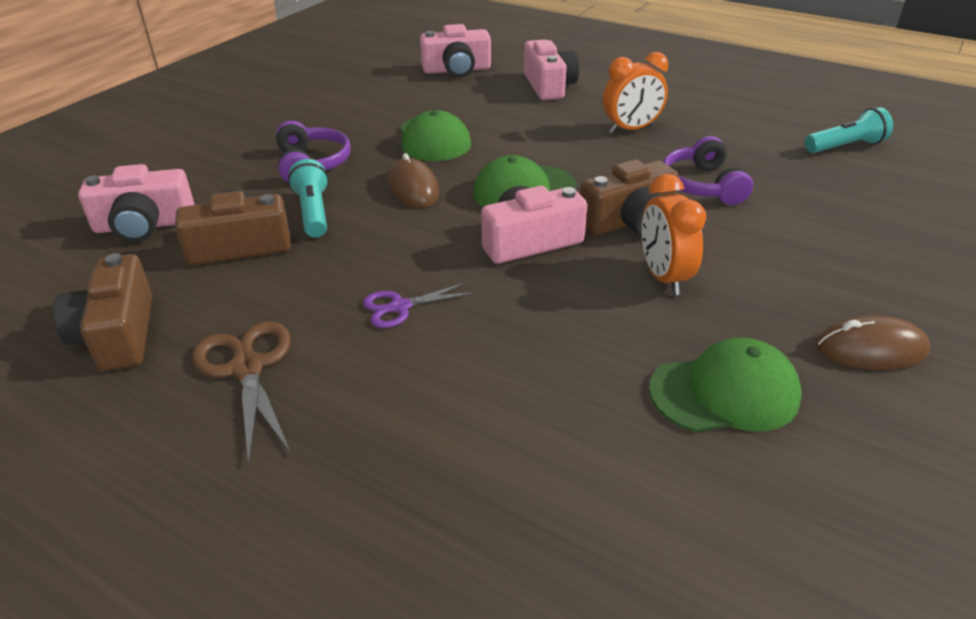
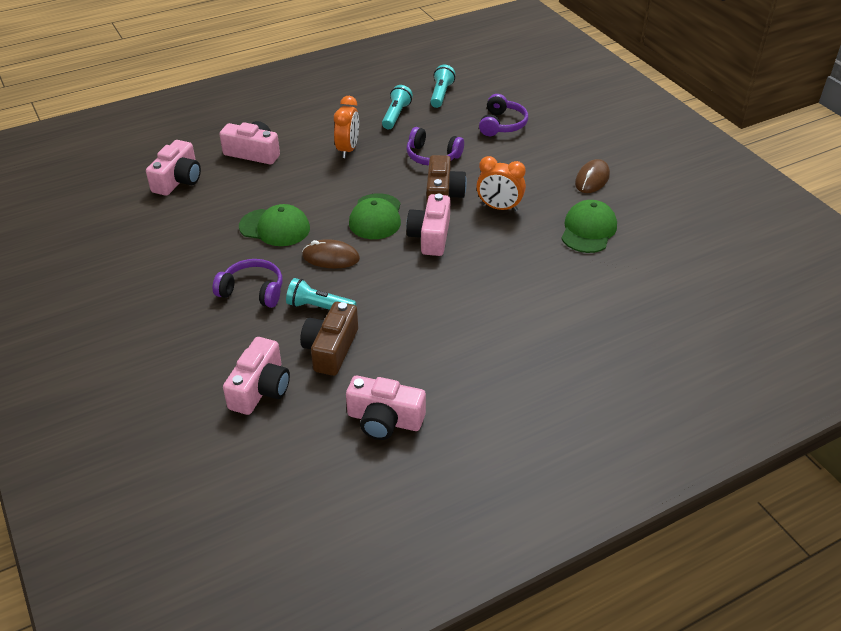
camera: 60 degrees left, 5 degrees up
brown camera [53,253,152,371] -> pink camera [346,376,426,440]
brown scissors [192,321,291,465] -> none
purple scissors [363,282,474,328] -> none
none -> turquoise flashlight [382,85,413,129]
none -> purple headphones [479,94,528,136]

